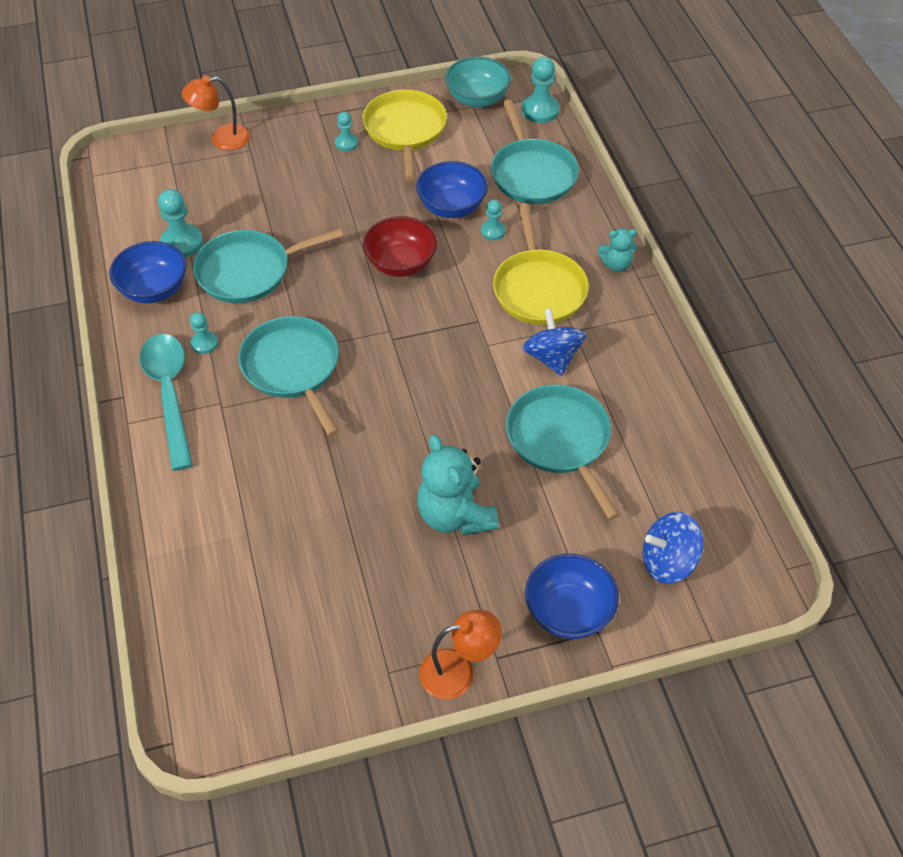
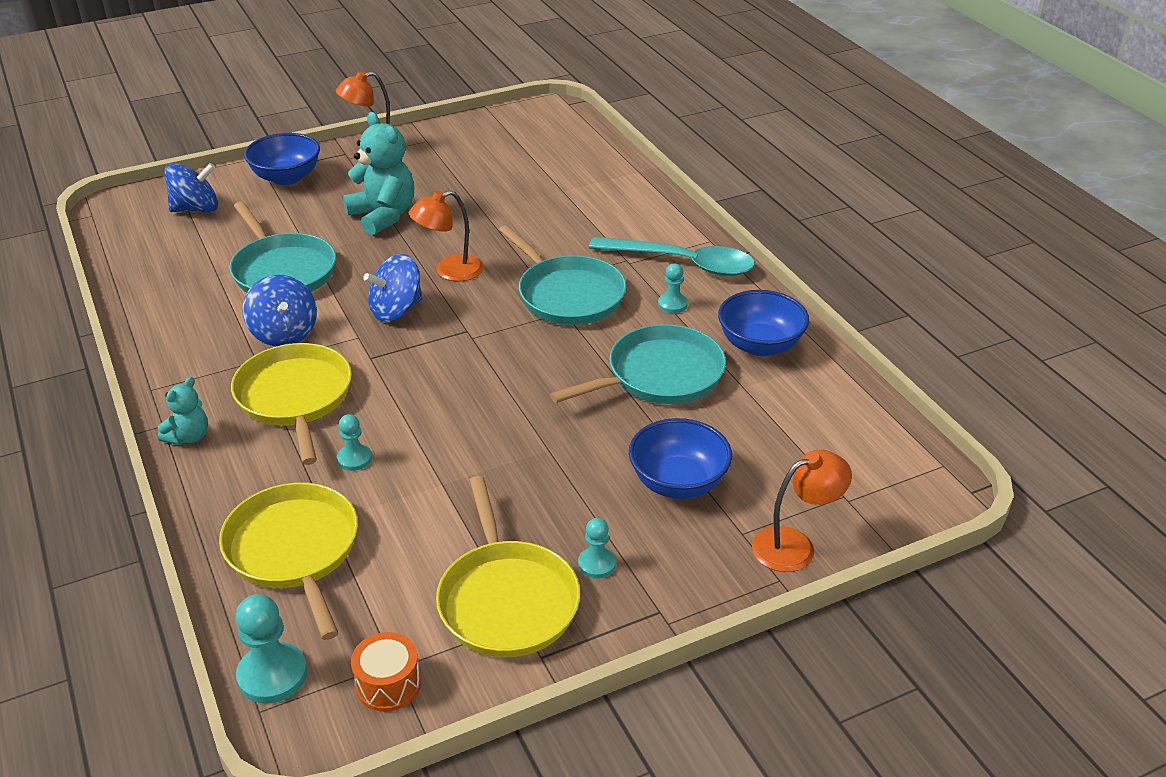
camera: 170 degrees right, 15 degrees down
turquoise spoon [140,334,193,471] -> turquoise spoon turned 45 degrees counterclockwise [589,237,755,276]
turquoise pawn [158,189,203,258] -> none
red bowl [363,216,437,277] -> none
blue bowl [416,161,488,218] -> blue bowl moved to [629,418,732,499]
turquoise bowl [445,56,511,108] -> orange drum [351,632,421,712]
turquoise pan [491,100,579,204] -> yellow pan [219,483,358,640]
turquoise teddy bear [598,228,637,272] -> turquoise teddy bear turned 135 degrees clockwise [158,377,208,445]
none -> blue spinning top [363,254,423,322]
none -> orange lamp [409,190,483,282]

